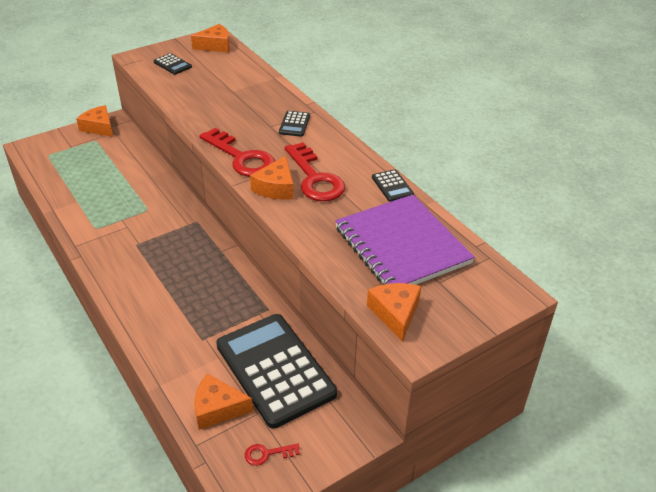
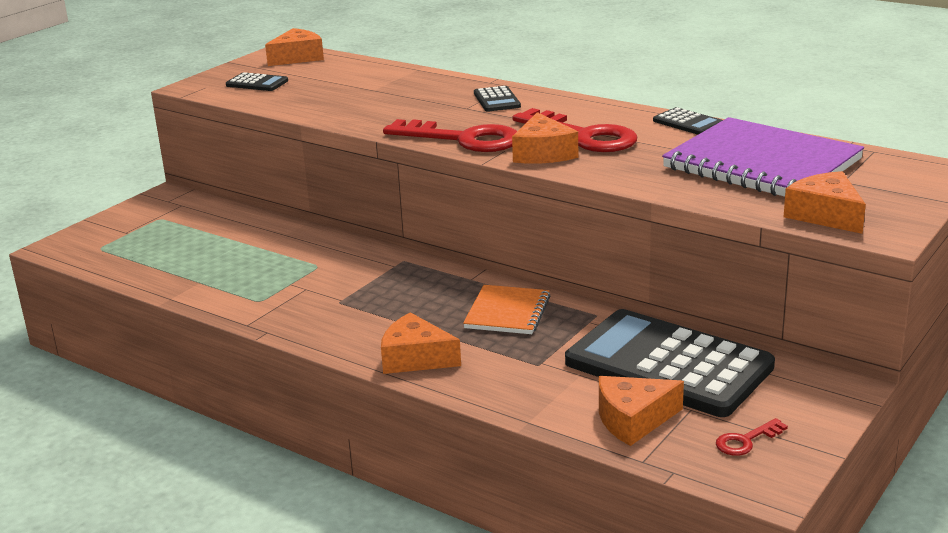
camera: 20 degrees left, 15 degrees down
orange cheese [76,105,113,137] -> orange cheese moved to [381,312,461,374]
none -> orange notebook [463,285,551,334]

